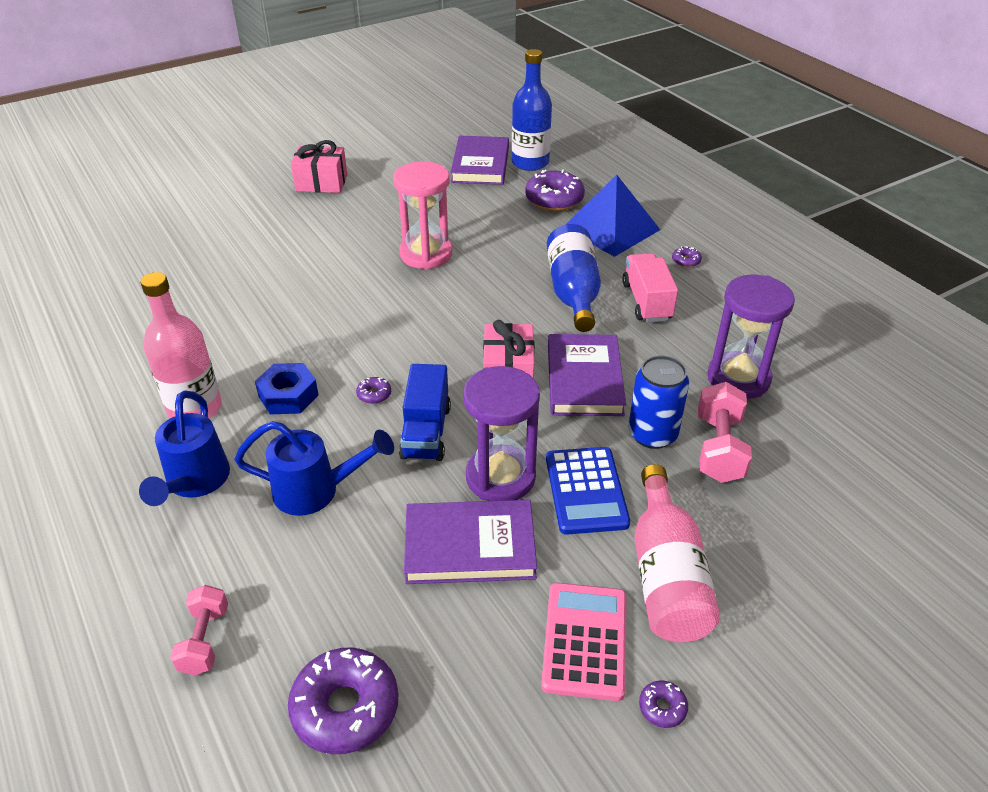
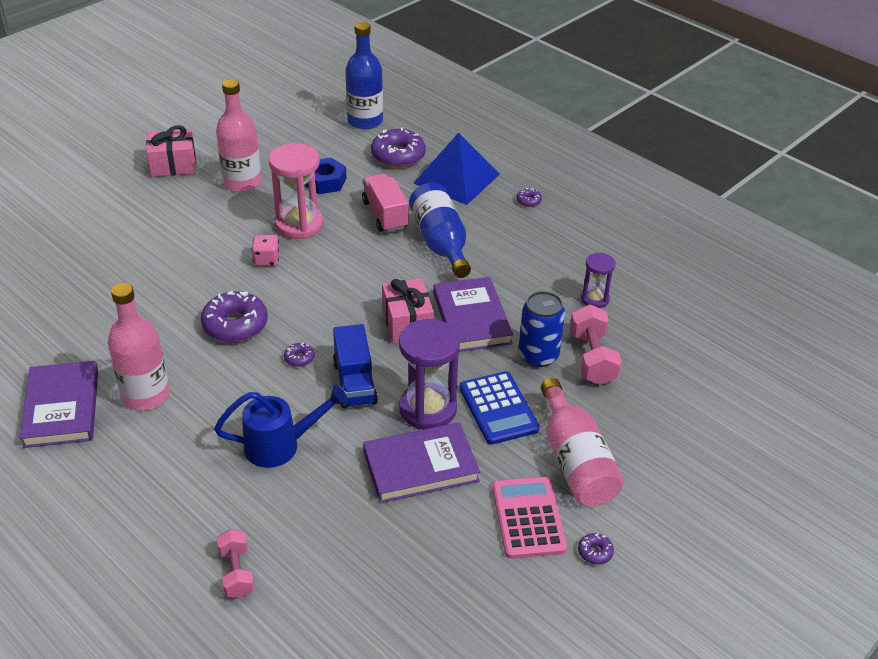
camera: 15 degrees left, 0 degrees up
blue watering can [139,391,230,506] -> none
blue nut [255,363,319,414] -> blue nut moved to [305,158,347,194]
purple donut [288,647,398,754] -> purple donut moved to [201,291,268,342]
purple book [450,136,509,185] -> purple book moved to [20,361,98,448]
pink truck [622,253,678,322] -> pink truck moved to [362,174,409,232]
purple hourglass [707,275,795,399] -> purple hourglass [581,253,616,308], size x0.56
none -> pink bottle [216,79,262,192]
none -> pink dice [251,235,279,266]

